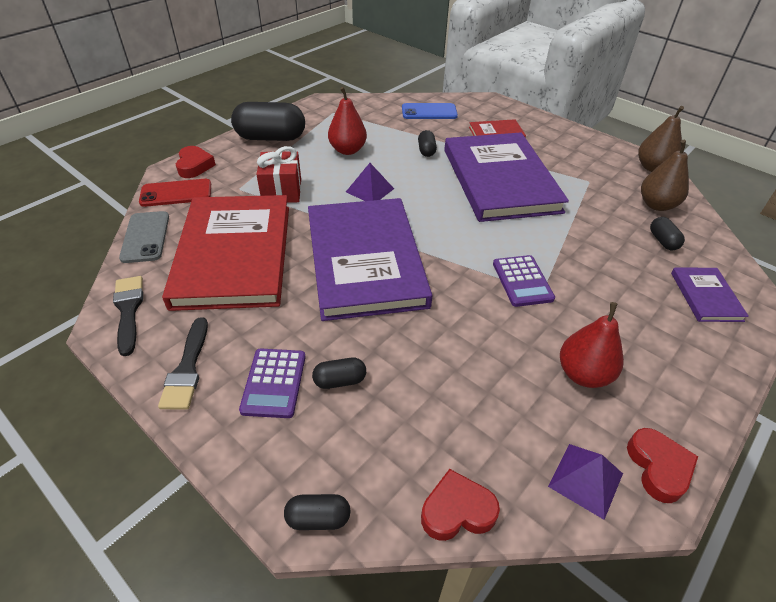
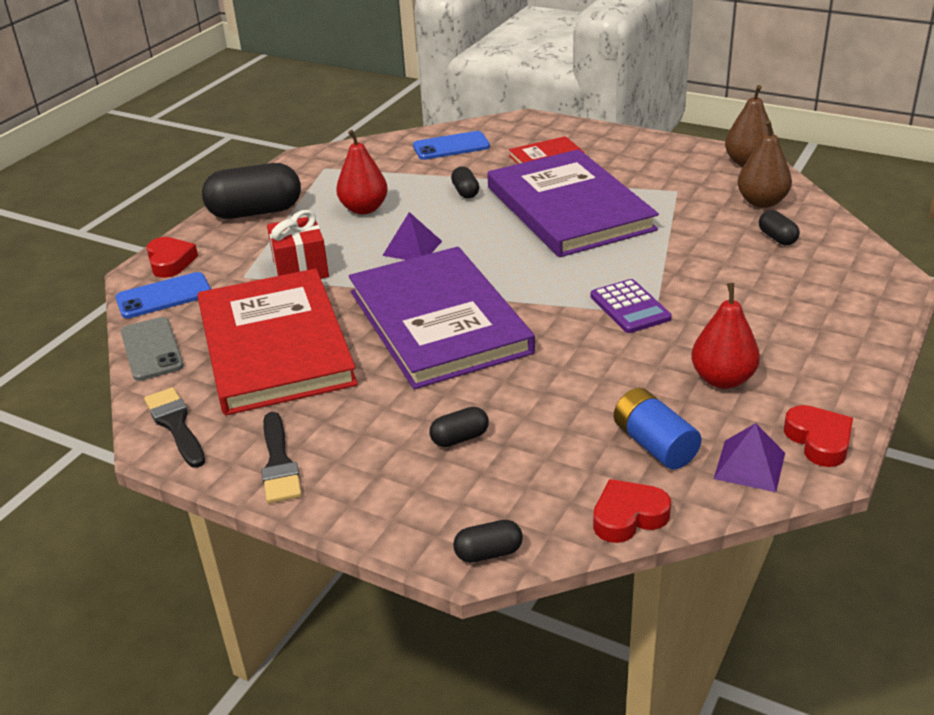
camera: 10 degrees left, 10 degrees down
red phone [139,179,211,207] -> blue phone [115,272,211,318]
purple calculator [239,348,306,418] -> none
purple book [671,267,749,322] -> none
none -> blue battery [614,388,701,470]

